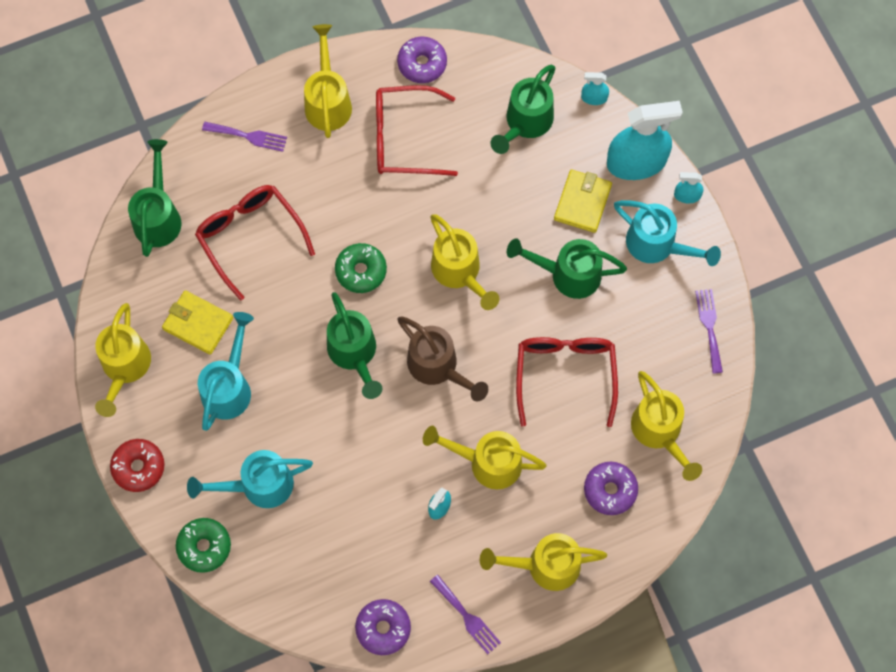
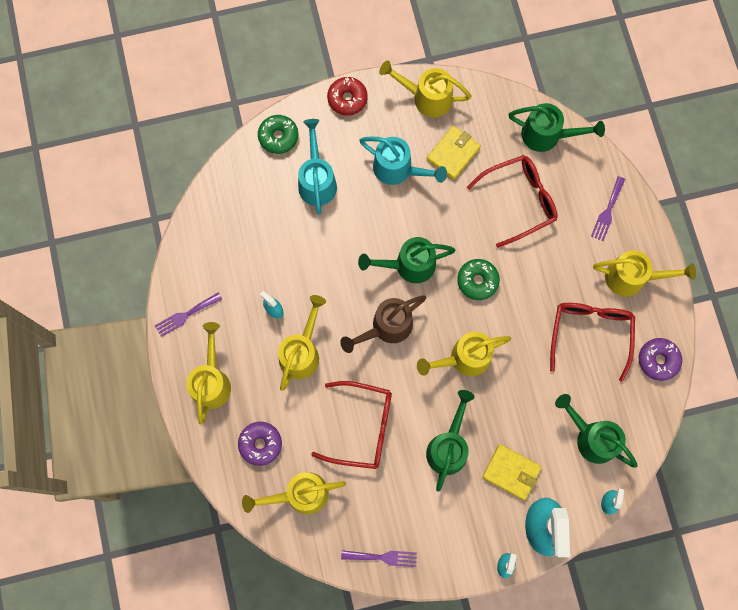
camera: 100 degrees right, 5 degrees up
purple donut [355,599,411,655] -> none
turquoise watering can [614,200,721,266] -> none

